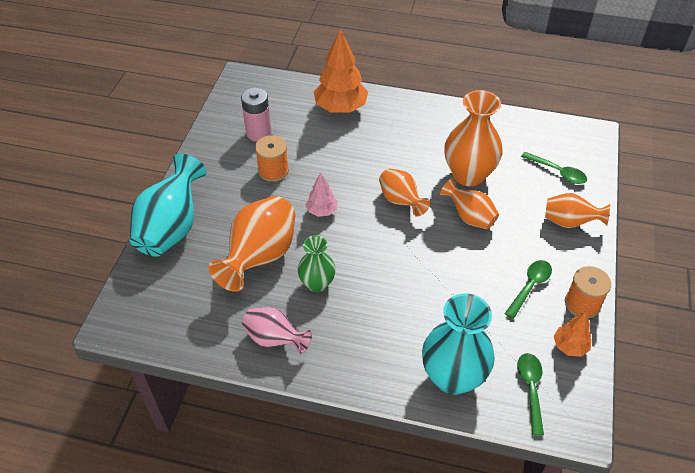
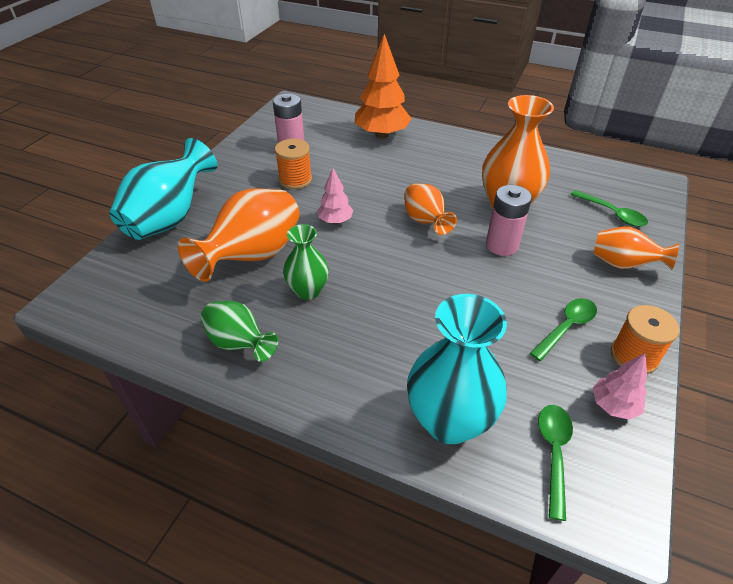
camera: 10 degrees right, 5 degrees down
pink vase [242,307,312,354] -> green vase [200,301,278,362]
orange vase [440,178,499,229] -> pink battery [486,185,532,256]
orange tree [554,311,591,357] -> pink tree [593,353,647,420]

